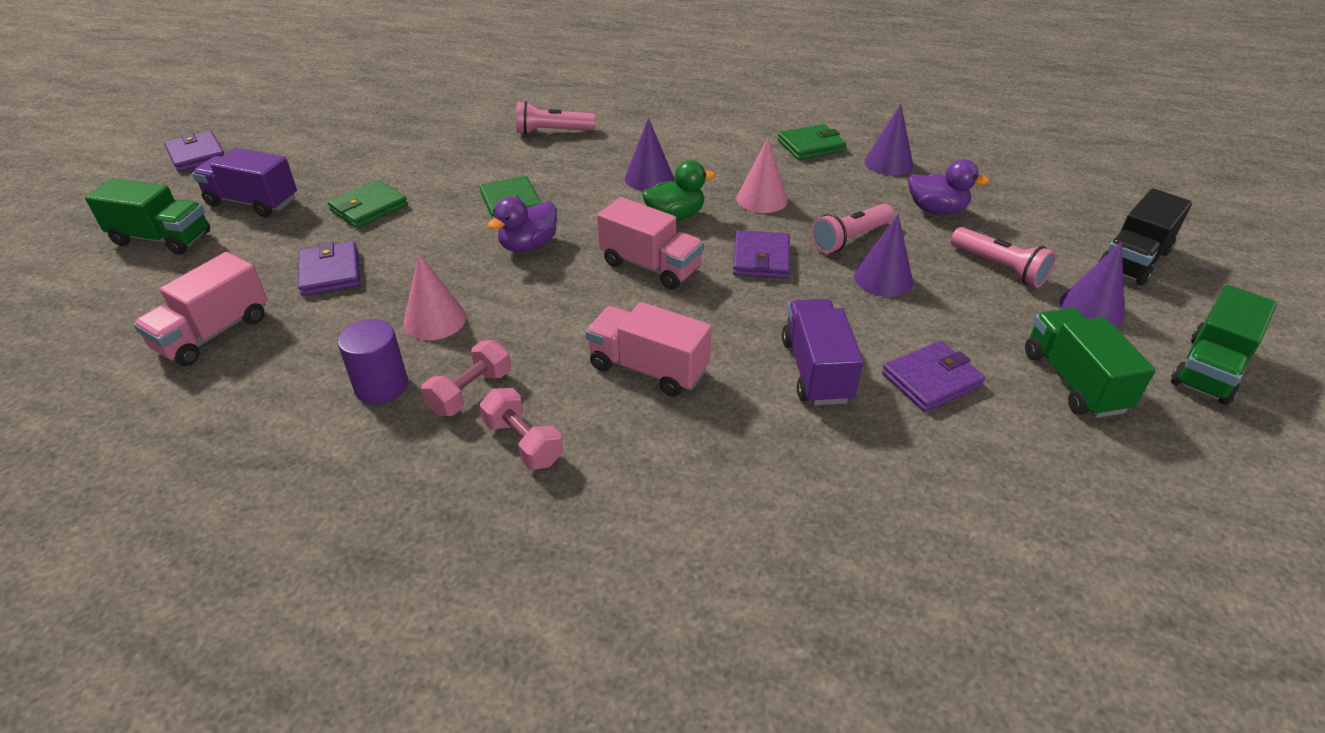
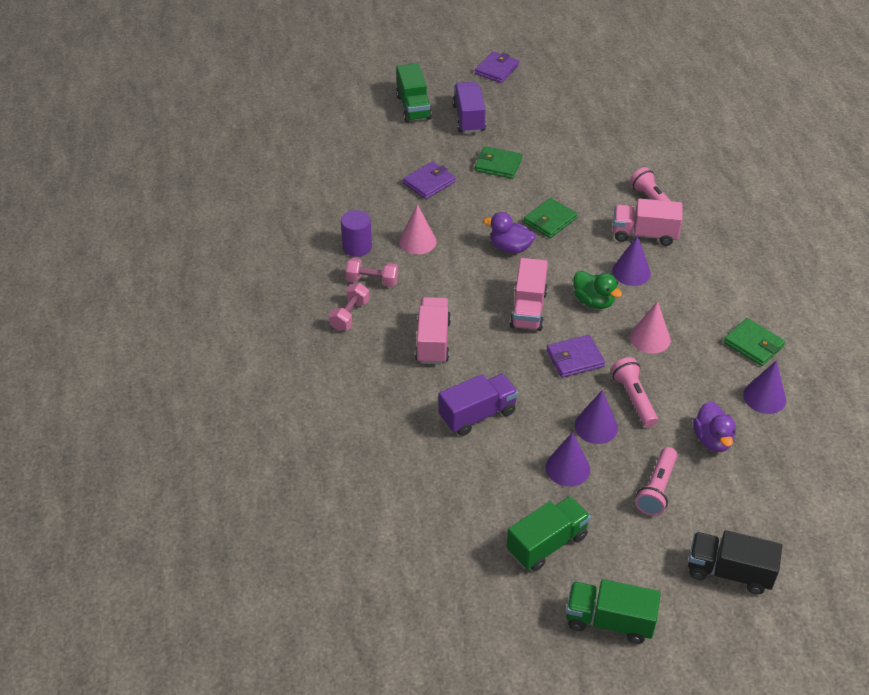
camera: 65 degrees right, 5 degrees up
pink truck [133,252,267,366] -> pink truck moved to [613,198,683,246]
pink flashlight [811,204,894,254] -> pink flashlight turned 45 degrees clockwise [611,357,658,427]
purple wallet [882,341,985,412] -> none
purple cone [1060,242,1125,326] -> purple cone moved to [546,432,590,487]

